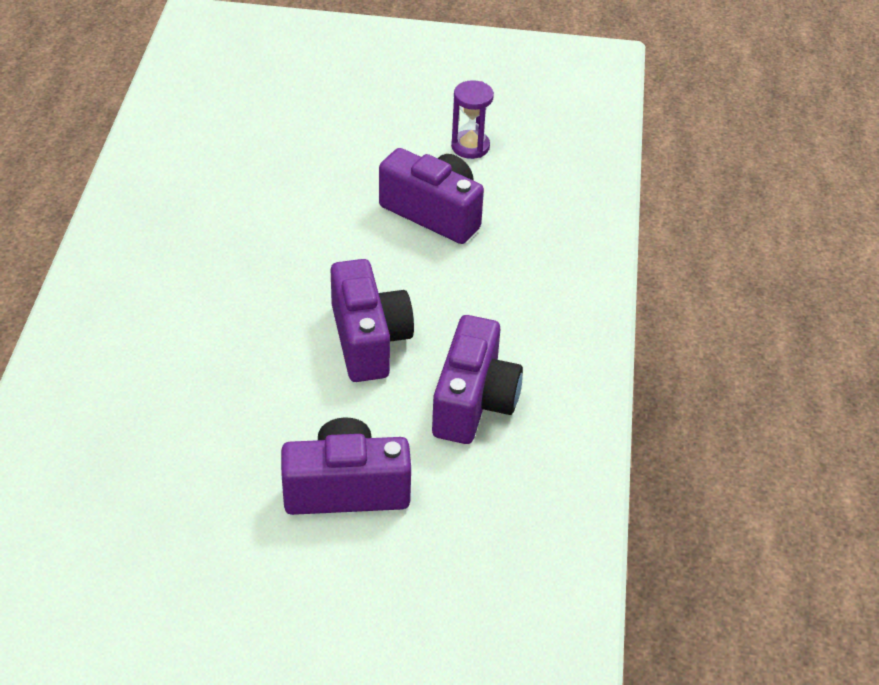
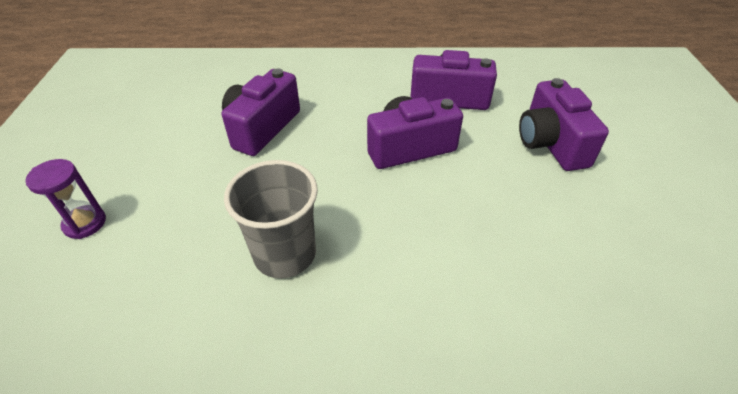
camera: 95 degrees left, 0 degrees up
purple hourglass [451,80,494,159] -> purple hourglass moved to [25,159,106,239]
none -> grey cup [224,160,318,278]

